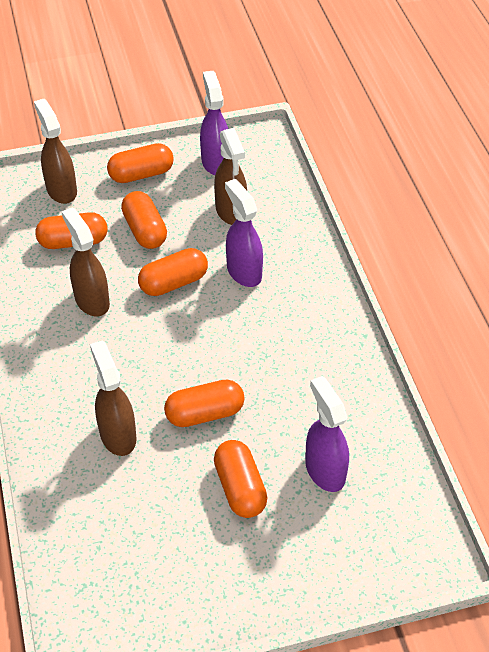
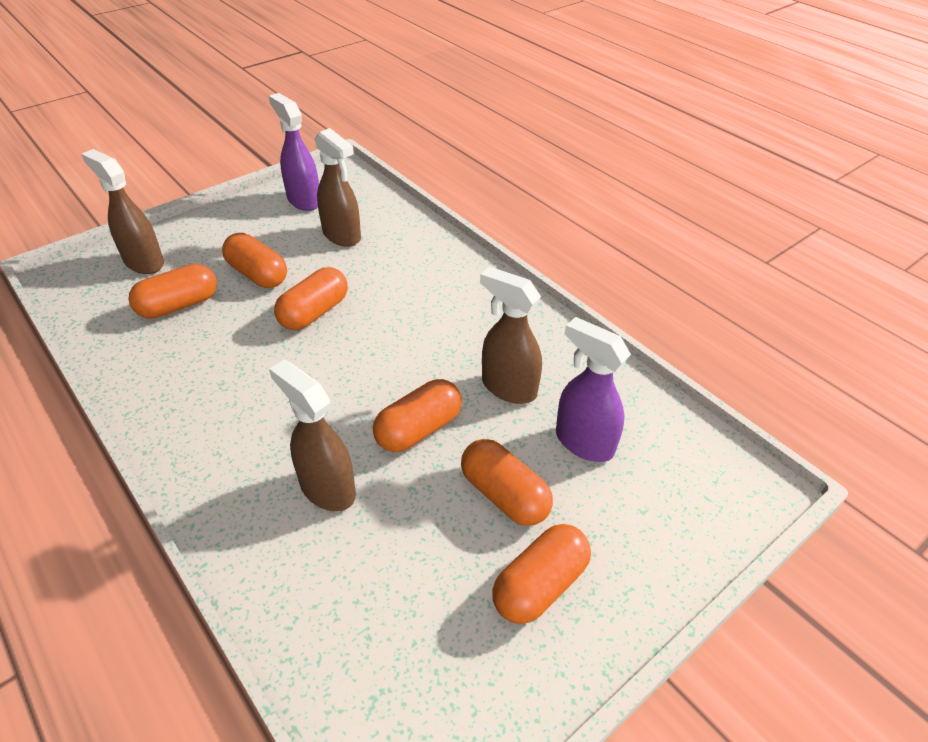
camera: 25 degrees left, 5 degrees down
brown spray bottle [62,207,110,317] -> brown spray bottle moved to [480,266,542,404]
orange capsule [107,143,174,183] -> orange capsule moved to [492,524,591,624]
purple spray bottle [225,179,263,287] -> none

